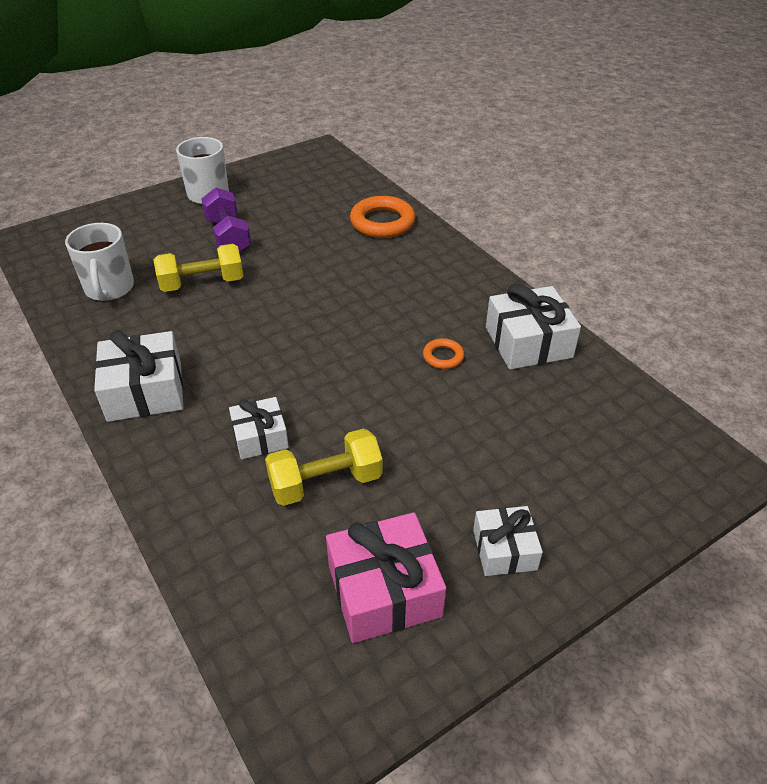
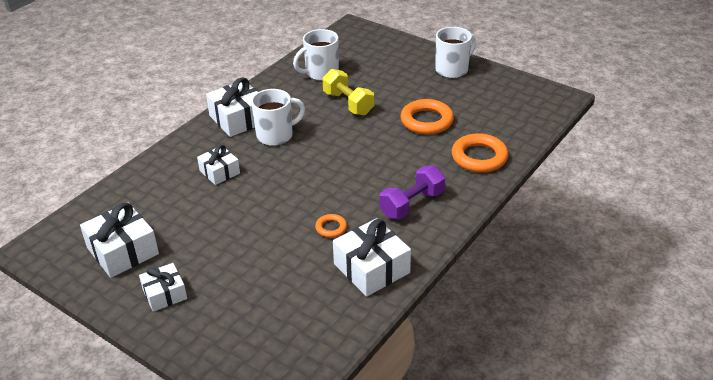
camera: 70 degrees right, 5 degrees down
purple dumbbell [201,187,251,252] -> purple dumbbell moved to [379,166,445,219]
yellow dumbbell [265,428,383,506] -> none
pink gift [326,512,446,643] -> white gift [80,203,159,278]
none -> white mug [251,89,305,146]
none -> orange ring [400,99,454,135]

